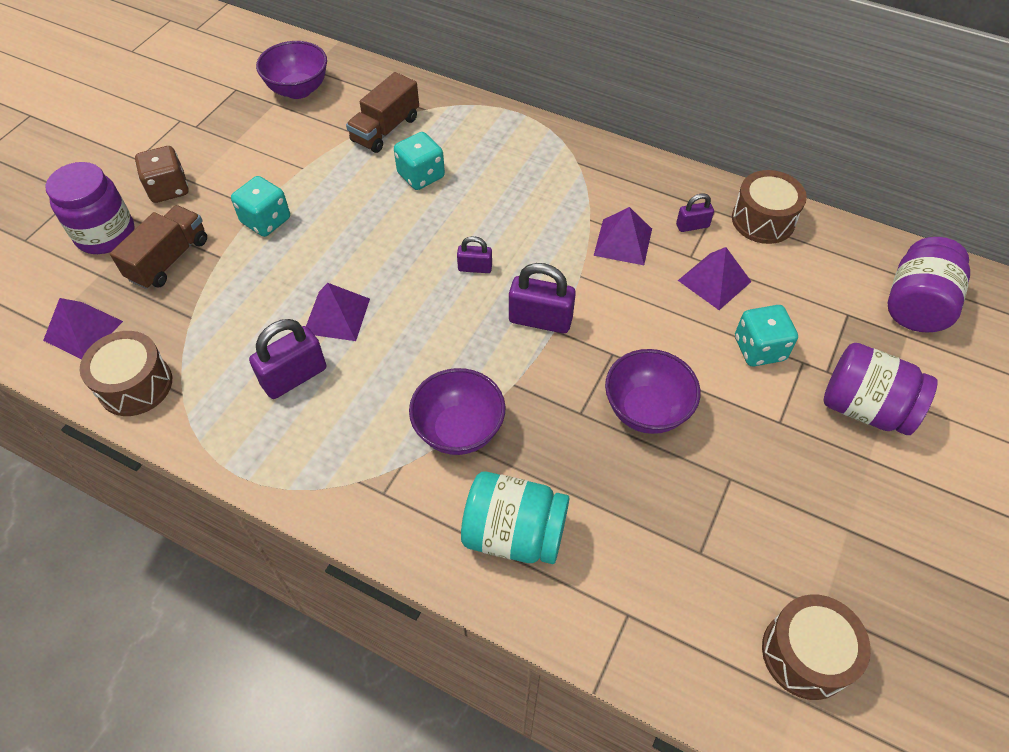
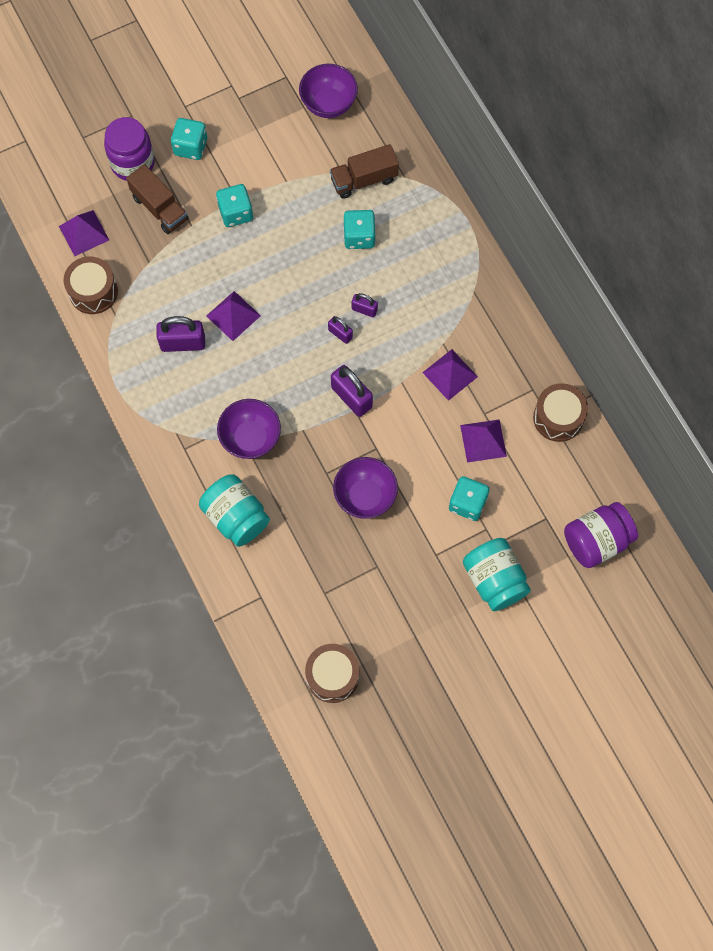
camera: 35 degrees right, 15 degrees up
brown truck [110,205,207,289] -> brown truck turned 75 degrees clockwise [126,164,188,234]
brown dice [135,146,188,203] -> turquoise dice [171,118,207,160]
purple padlock [676,193,714,232] -> purple padlock moved to [352,293,378,317]
purple jar [824,343,938,435] -> turquoise jar [463,538,531,611]

